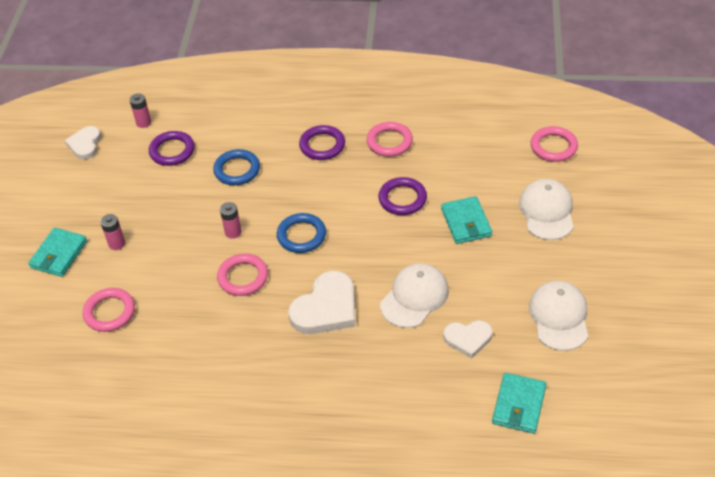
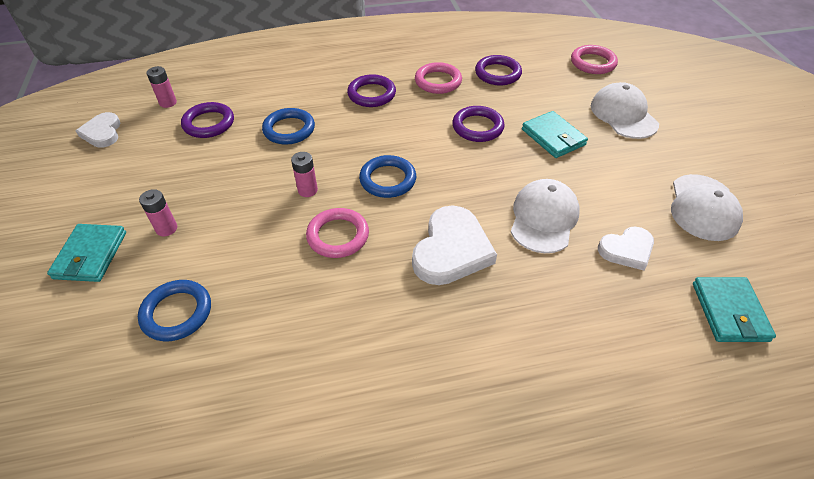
camera: 20 degrees left, 0 degrees up
pink ring [83,288,135,332] -> blue ring [138,280,211,341]
white cap [529,281,588,351] -> white cap turned 150 degrees counterclockwise [671,174,743,241]
none -> purple ring [475,55,522,85]

